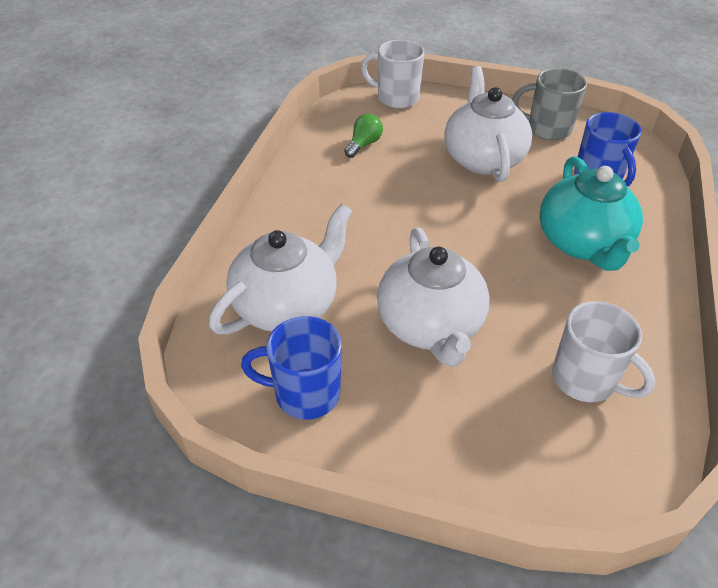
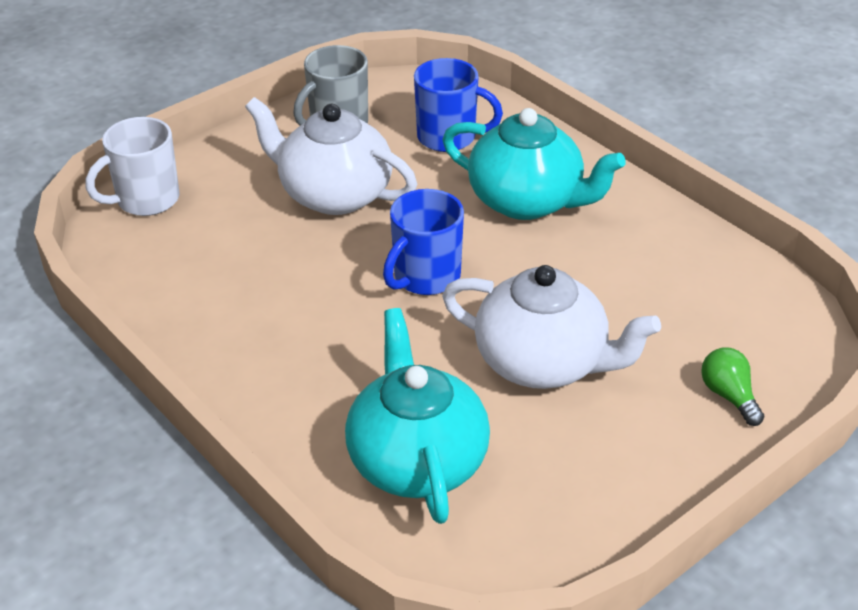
camera: 55 degrees left, 5 degrees down
white teapot [209,204,352,335] -> turquoise teapot [345,308,490,524]
blue mug [241,316,342,420] -> blue mug moved to [383,189,464,295]
green light bulb [344,114,383,158] -> green light bulb moved to [701,347,764,426]
white mug [552,301,655,402] -> none

